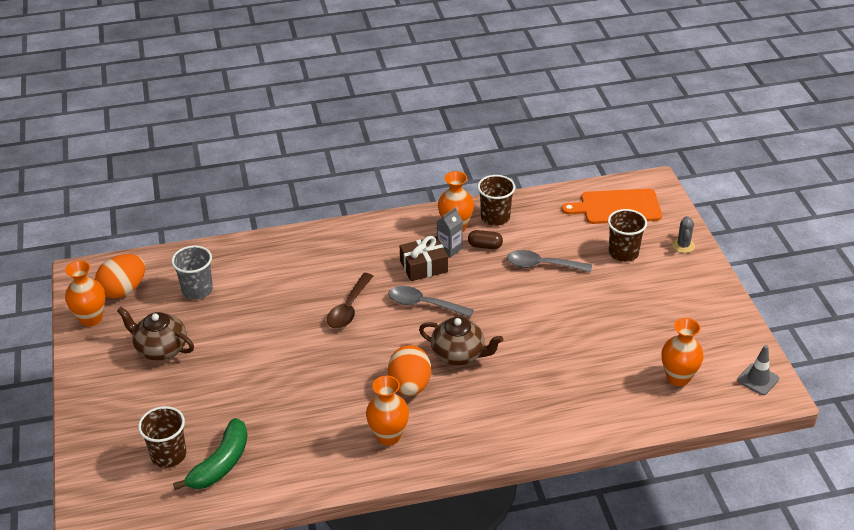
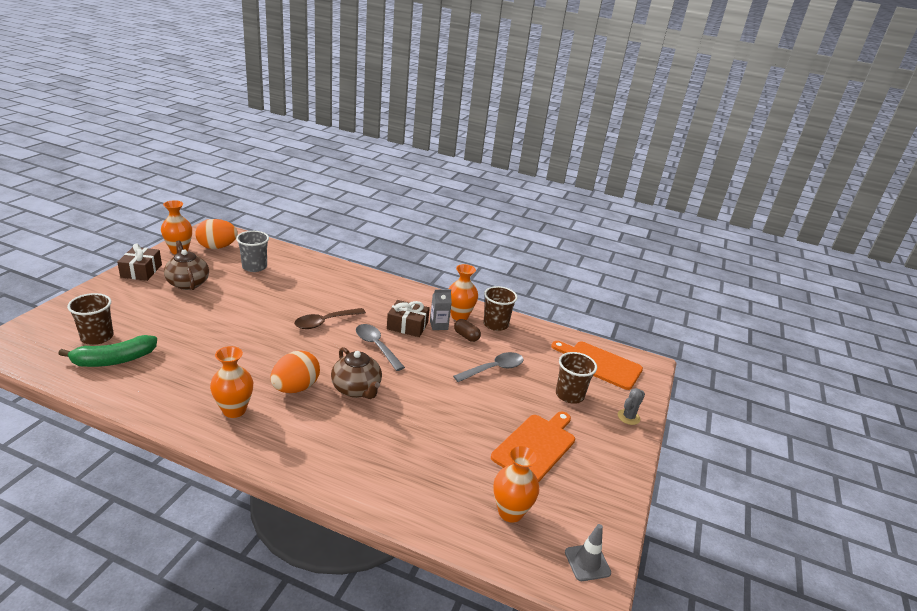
camera: 30 degrees right, 10 degrees down
grey spoon [507,250,592,272] -> grey spoon turned 105 degrees clockwise [453,352,523,382]
none -> brown gift [117,243,162,281]
none -> orange cutting board [491,411,575,482]

